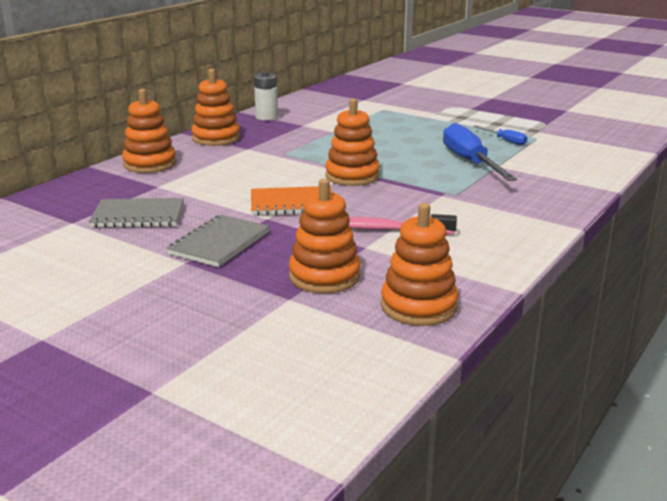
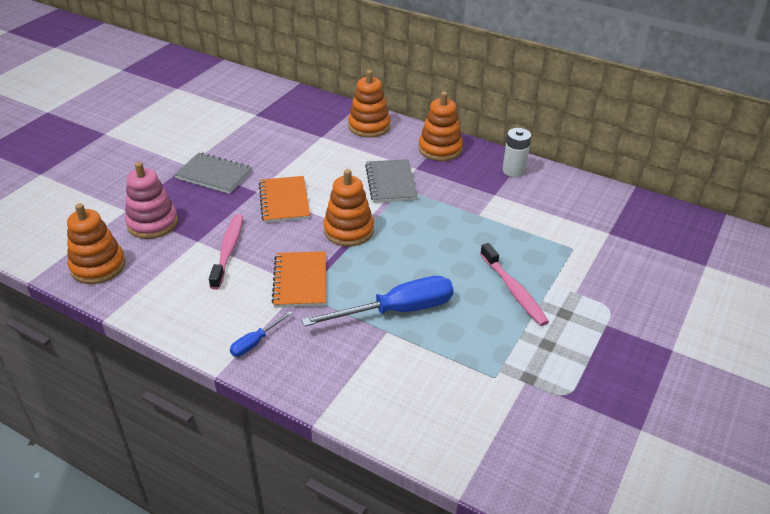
camera: 85 degrees right, 15 degrees up
grey notebook [88,198,184,228] -> grey notebook moved to [365,159,418,203]
orange stacking toy [289,179,361,294] -> pink stacking toy [125,162,178,239]
blue screwdriver [473,125,527,145] -> blue screwdriver moved to [230,311,293,357]
none -> orange notebook [271,251,326,308]
none -> pink toothbrush [480,243,549,326]

